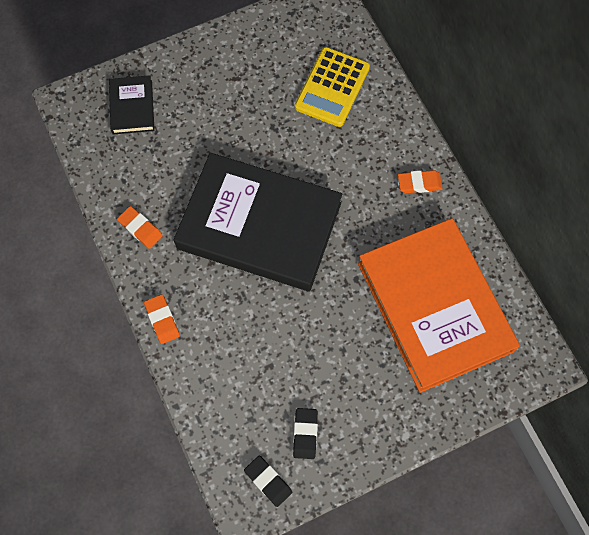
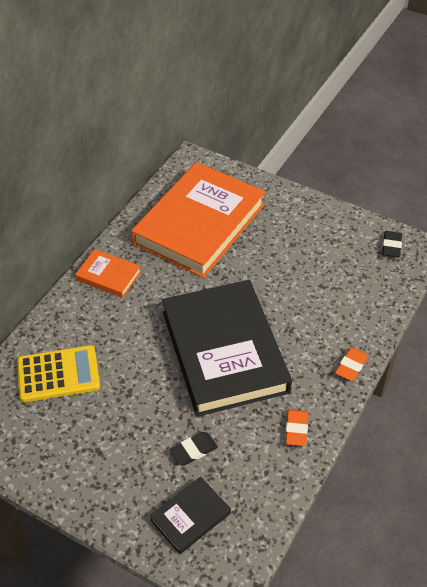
camera: 125 degrees left, 20 degrees down
black eraser [293,408,318,459] -> black eraser moved to [170,432,218,466]
orange eraser [398,170,443,193] -> orange book [75,249,141,298]

